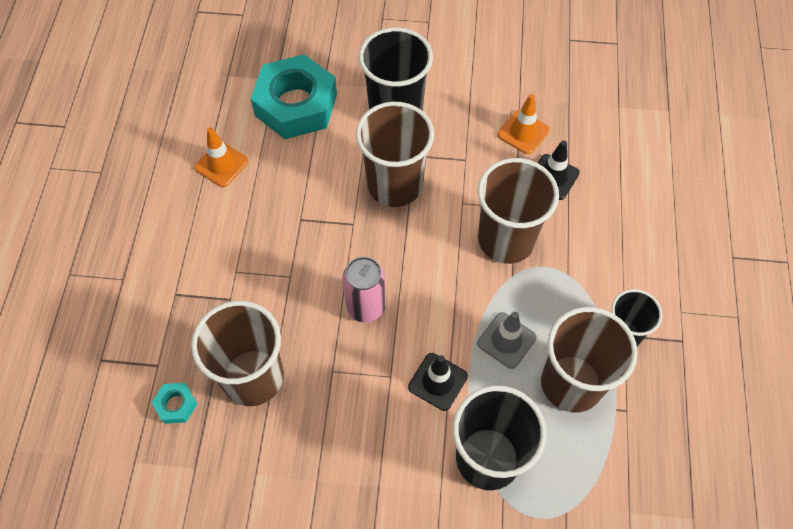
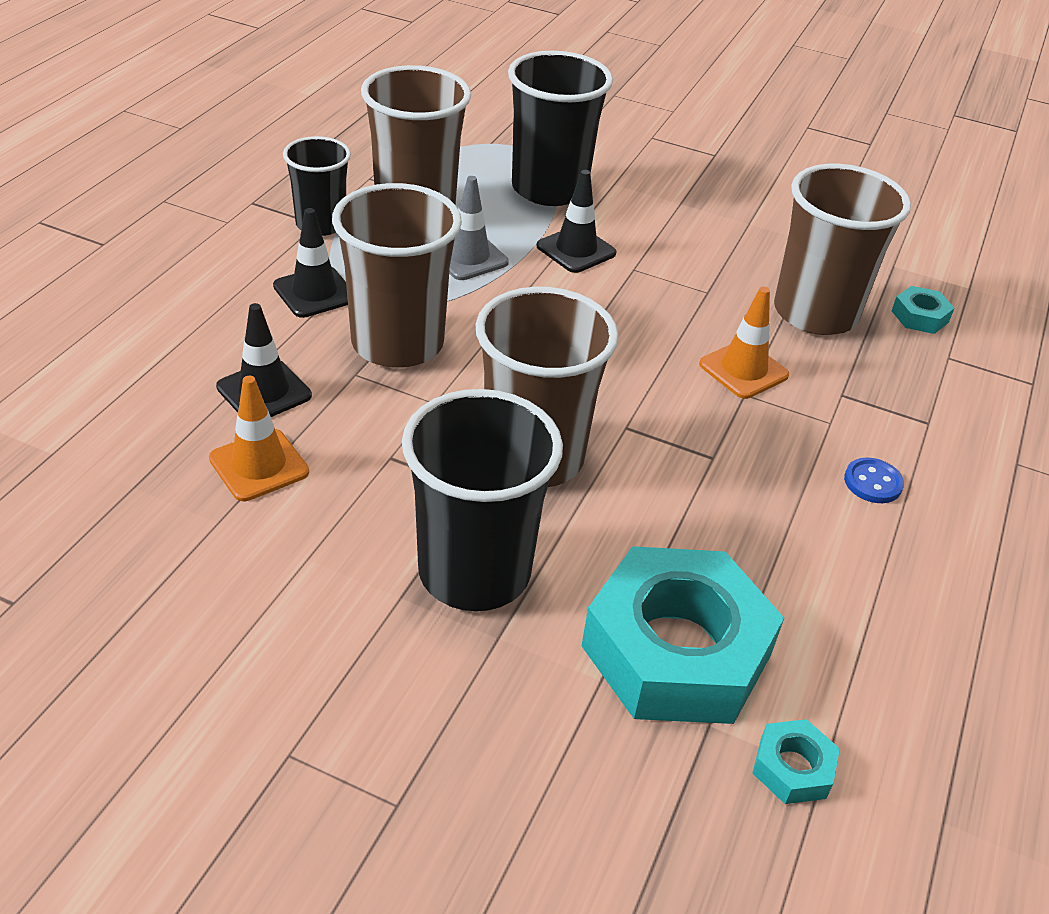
camera: 165 degrees left, 20 degrees down
orange traffic cone [194,127,249,187] -> orange traffic cone moved to [699,287,789,399]
pink can [343,257,386,323] -> none
none -> black traffic cone [273,208,348,318]
none -> turquoise nut [752,719,840,804]
none -> blue button [844,458,904,503]

